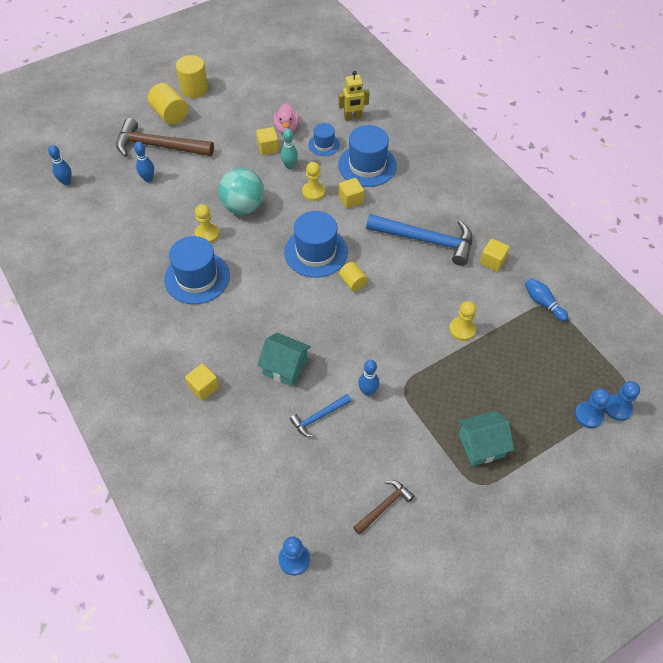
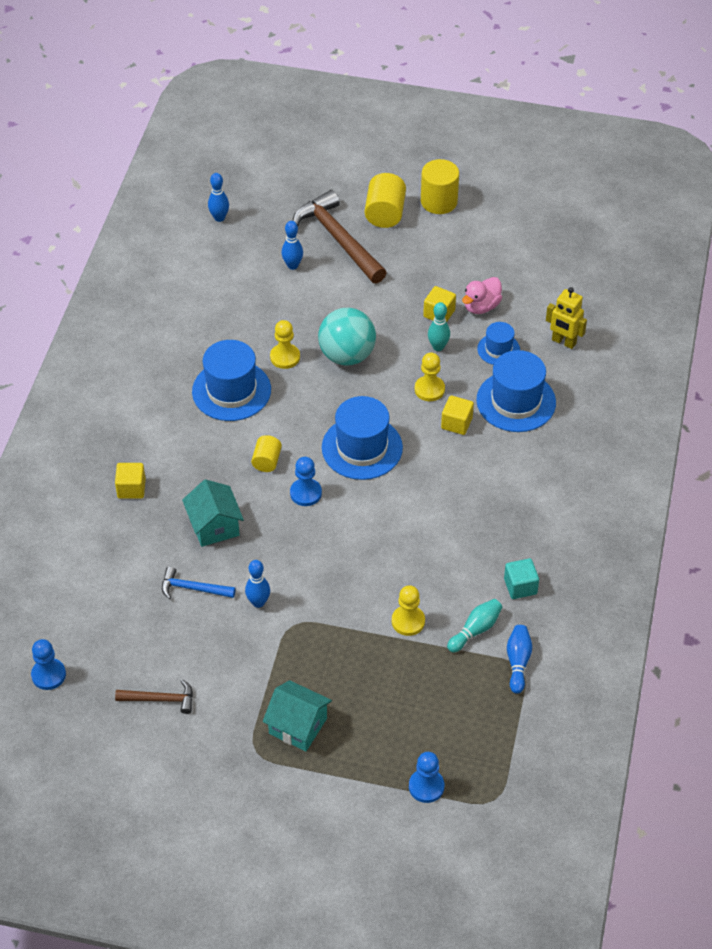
camera: 45 degrees right, 5 degrees down
yellow cylinder [339,262,368,291] -> yellow cylinder moved to [251,435,282,472]
blue hammer [366,214,472,266] -> none
yellow cube [480,239,510,272] -> turquoise cube [504,558,539,599]
blue pawn [604,381,640,421] -> blue pawn moved to [290,457,322,506]
none -> turquoise bowling pin [447,599,502,653]

